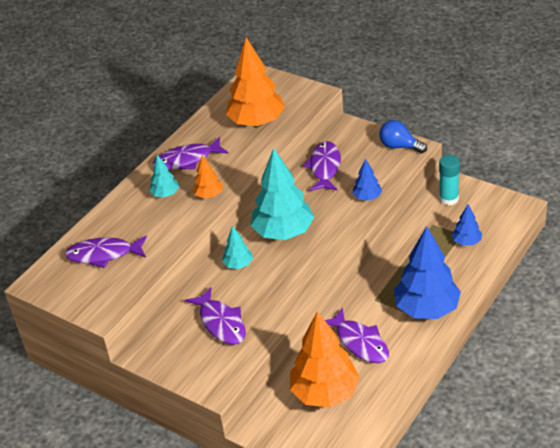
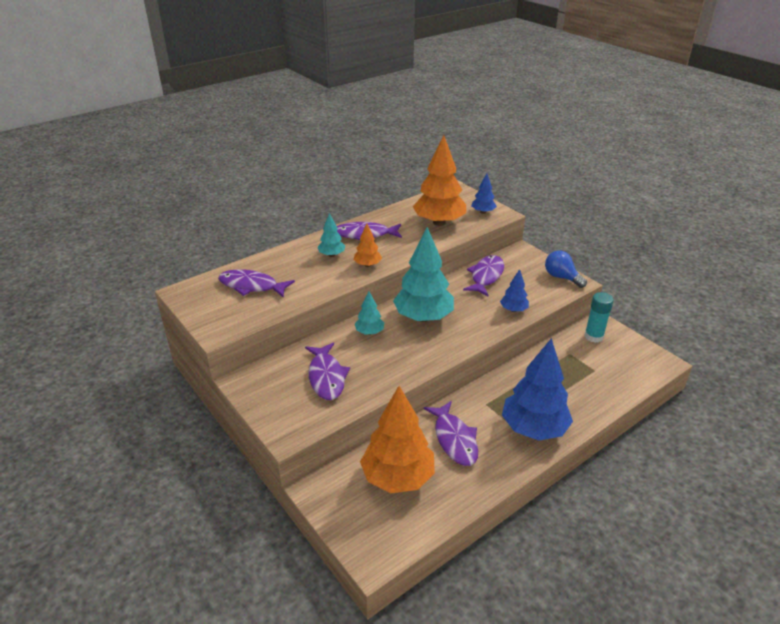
camera: 15 degrees right, 5 degrees down
blue tree [452,204,482,245] -> blue tree moved to [471,173,497,214]

